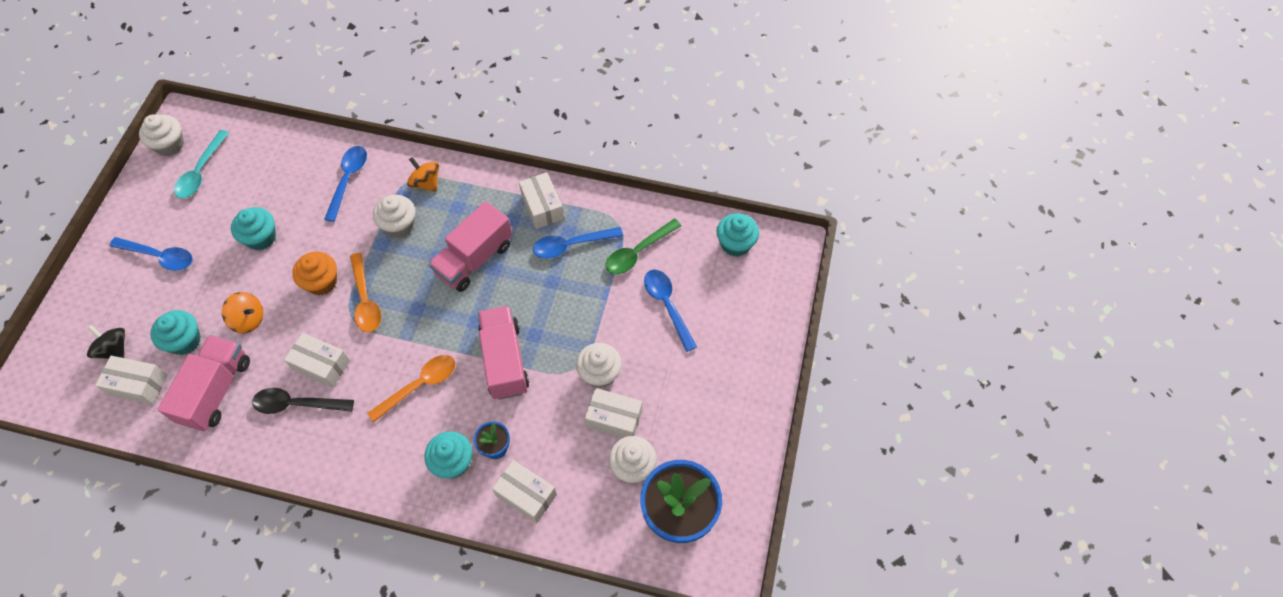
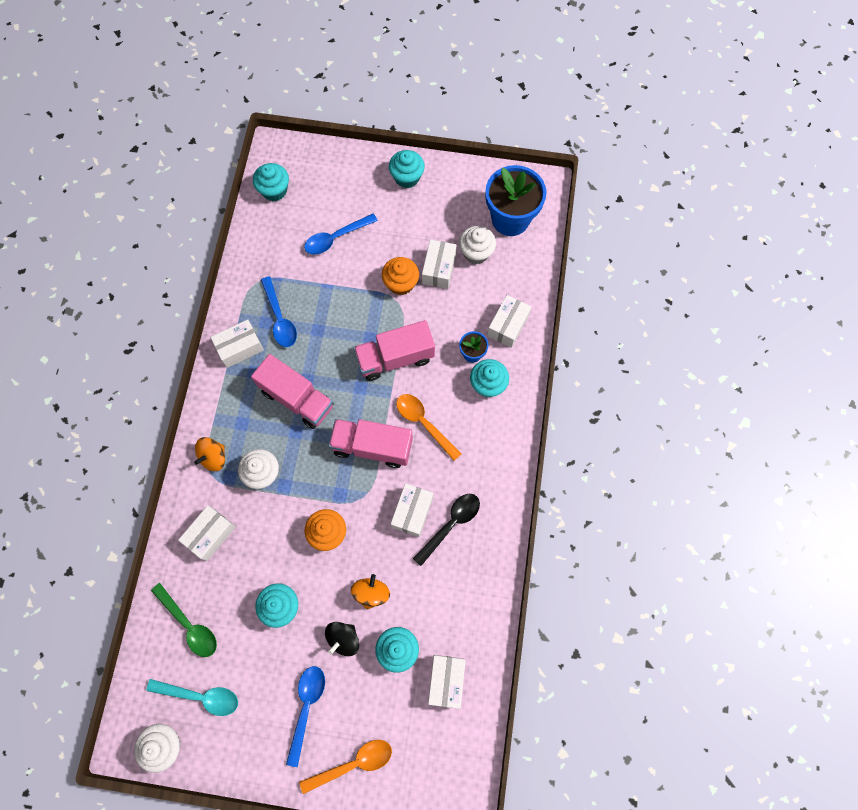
camera: 95 degrees left, 10 degrees up
black spinning top [87,325,125,359] -> black spinning top moved to [325,622,360,656]
pink truck [158,335,250,431] -> pink truck moved to [329,419,413,468]
black spoon [252,388,354,414] -> black spoon turned 135 degrees counterclockwise [413,494,480,566]
blue spoon [324,146,367,222] -> white box [178,505,236,561]
orange spoon [350,253,381,332] -> orange spoon moved to [299,740,392,794]
white cupcake [576,343,622,388] -> orange cupcake [382,257,419,295]
green spoon [606,219,681,274] -> green spoon moved to [151,583,217,657]
none -> turquoise cupcake [389,150,425,188]

